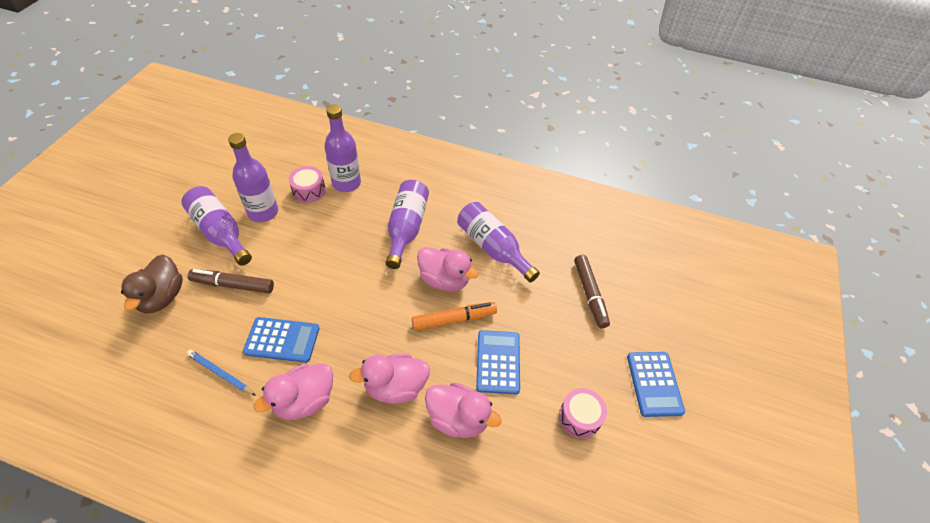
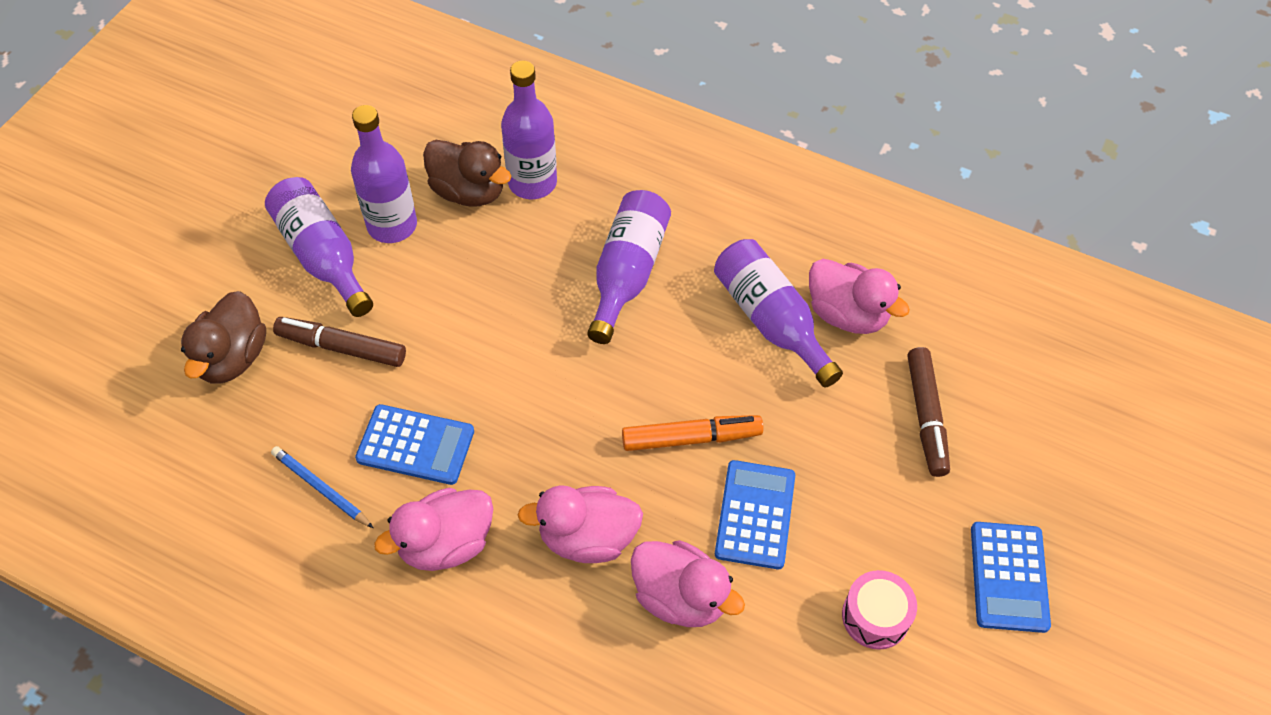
camera: 10 degrees right, 5 degrees up
pink drum [289,166,326,203] -> brown duck [423,140,512,207]
pink duck [417,247,479,291] -> pink duck moved to [809,259,910,334]

